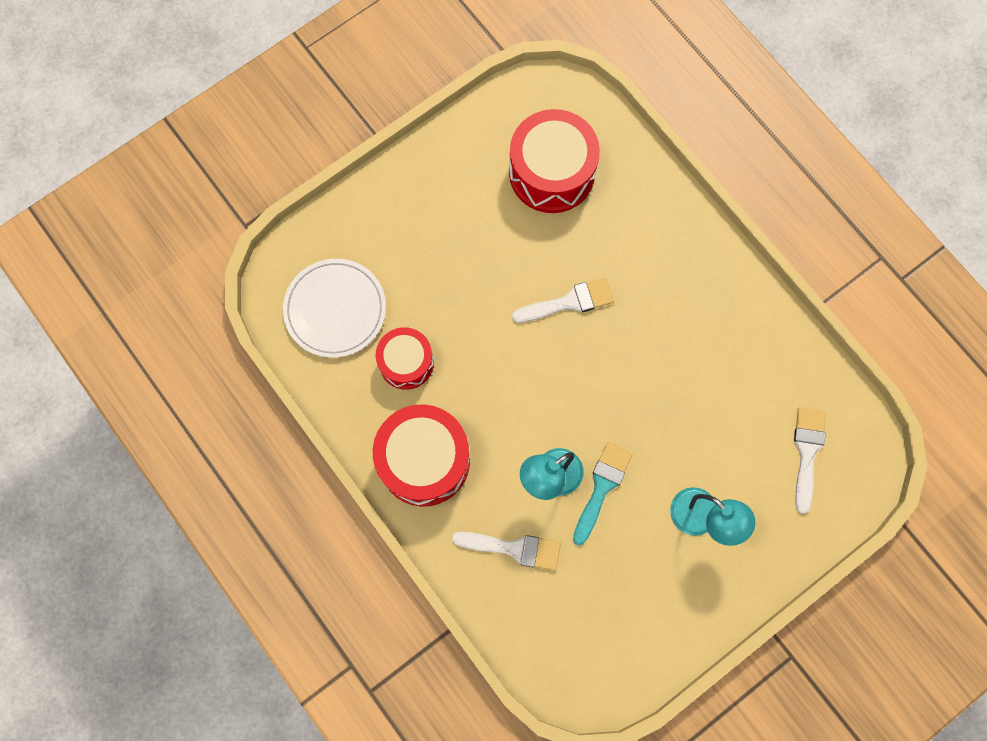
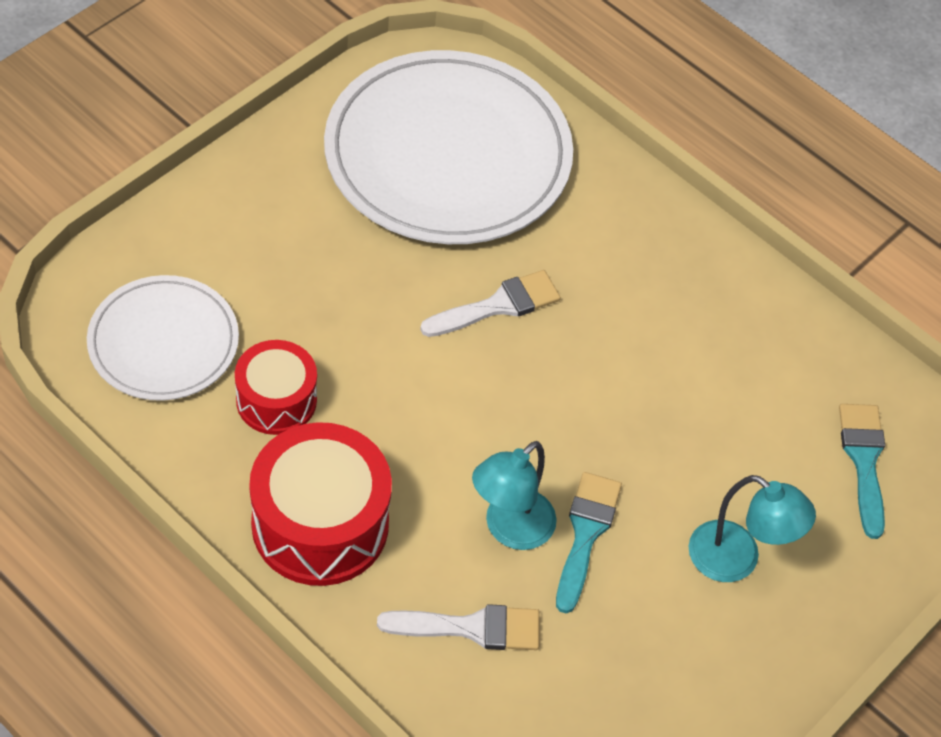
camera: 15 degrees left, 20 degrees down
red drum [509,109,600,213] -> white plate [324,50,573,244]
white brush [794,407,826,514] -> turquoise brush [839,404,885,539]

